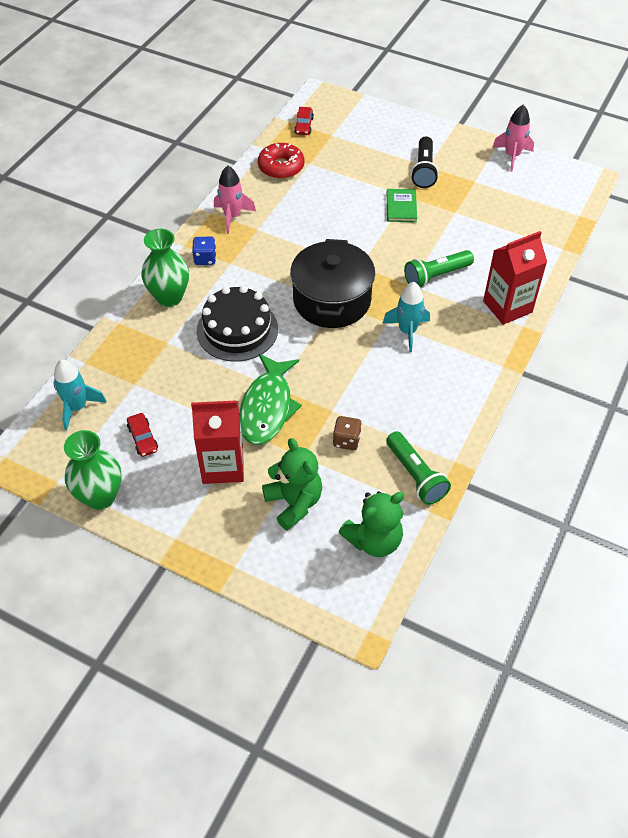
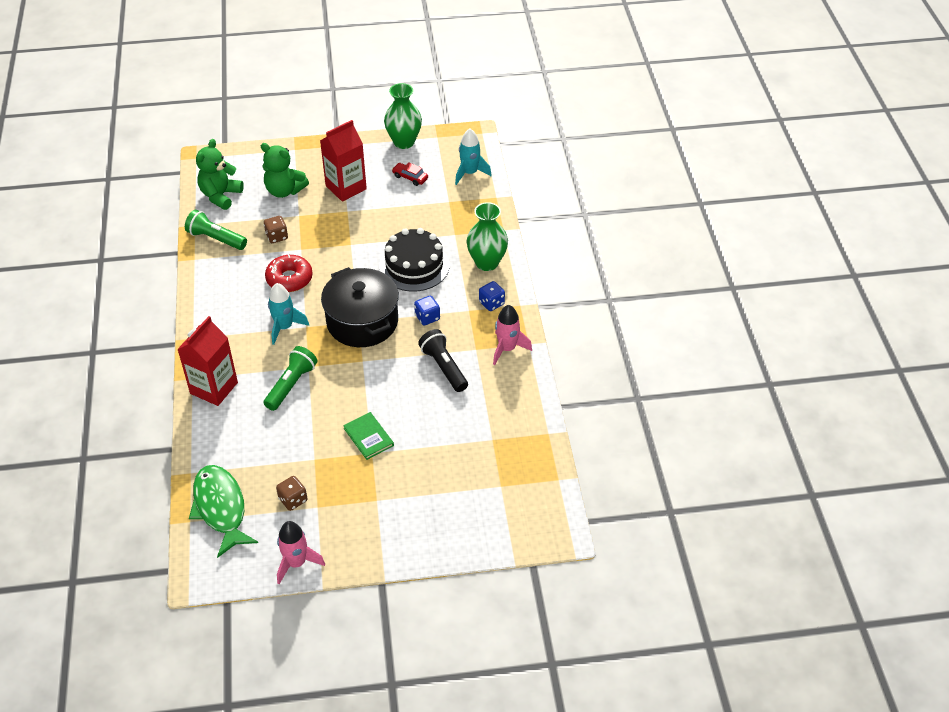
camera: 145 degrees right, 5 degrees down
green fish [239,354,302,445] -> green fish moved to [189,465,258,558]
red donut [258,143,304,179] -> red donut moved to [265,255,313,292]
red car [294,107,314,135] -> none
black flashlight [411,136,439,188] -> black flashlight moved to [418,329,468,392]
none -> brown dice [276,476,307,511]
none -> blue dice [414,296,440,326]

